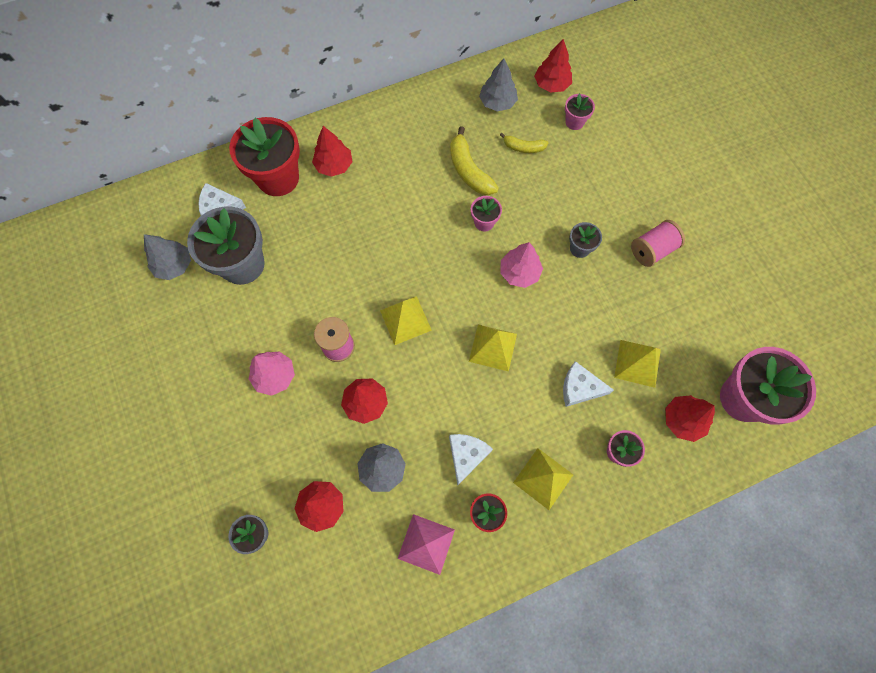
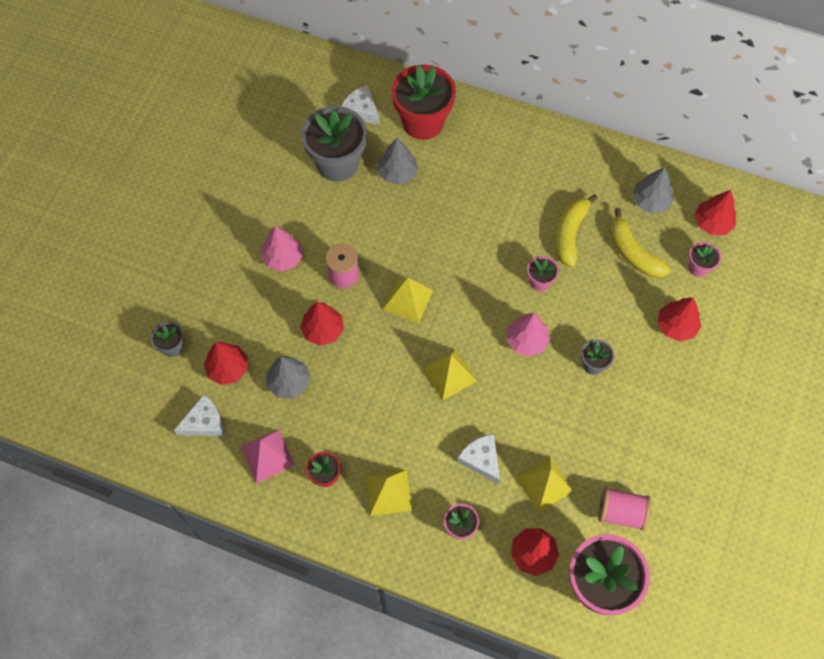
camera: 45 degrees right, 5 degrees down
grey tree [144,234,191,280] -> grey tree moved to [378,138,418,185]
red tree [312,126,352,177] -> red tree moved to [657,298,701,341]
white cheese [449,434,493,485] -> white cheese moved to [174,395,223,436]
yellow banana [500,133,548,153] -> yellow banana [610,208,671,278], size x1.67
pink spool [631,220,685,267] -> pink spool moved to [598,487,651,531]

